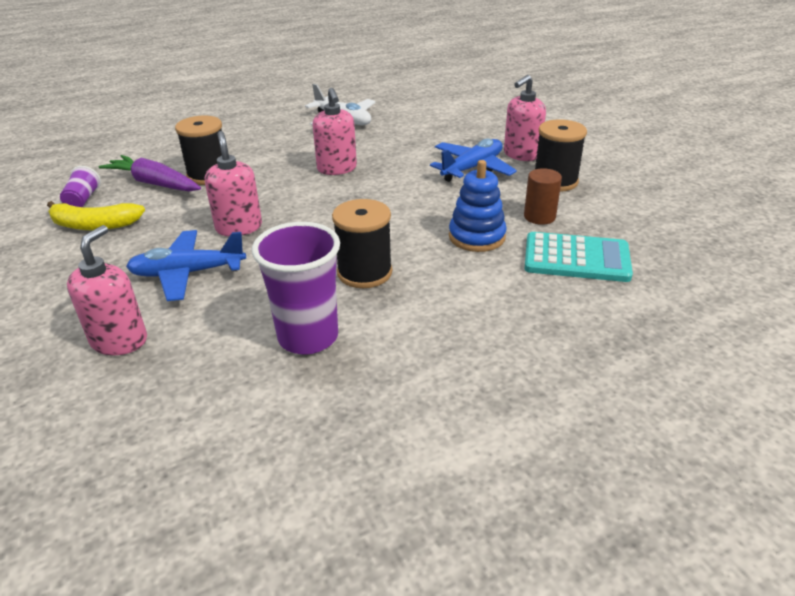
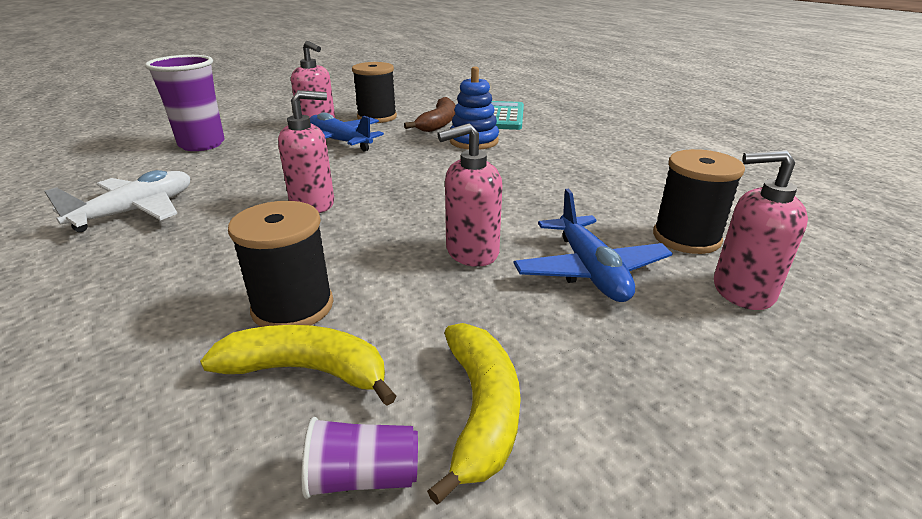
camera: 95 degrees left, 5 degrees down
purple carrot [99,155,201,192] -> yellow banana [200,325,396,406]
purple cup [252,222,340,354] -> purple cup moved to [145,55,225,151]
black spool [332,199,392,288] -> black spool moved to [653,149,745,254]
brown cylinder [524,168,562,225] -> brown banana [404,97,456,132]

